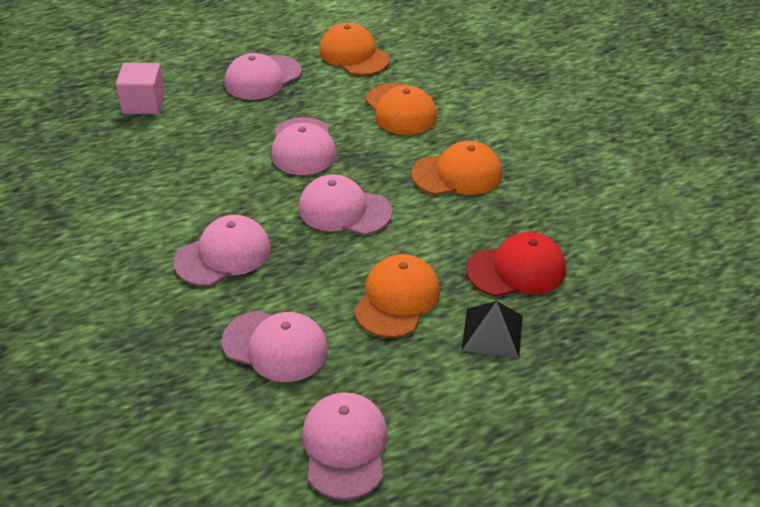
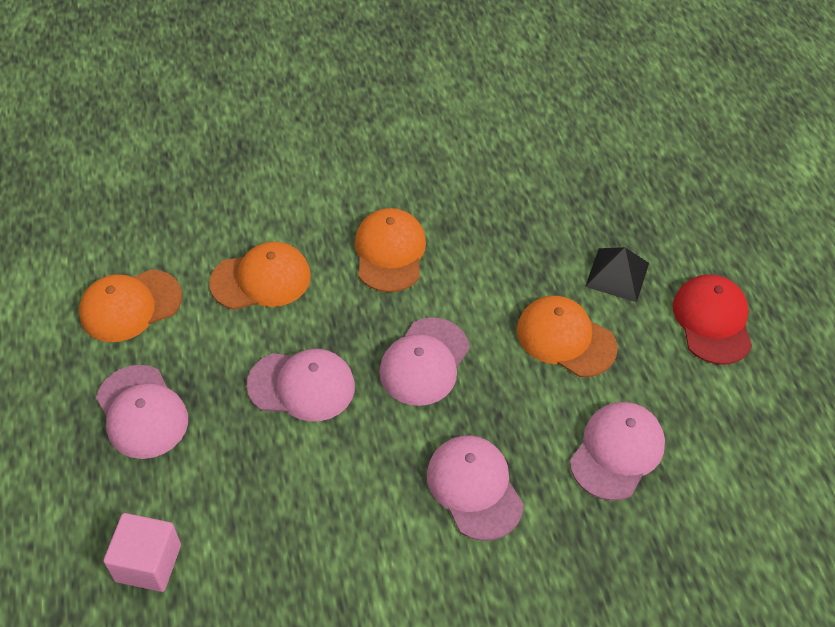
camera: 80 degrees left, 10 degrees up
pink cap [302,392,388,500] -> none
red cap [466,232,566,296] -> red cap moved to [673,274,752,365]

